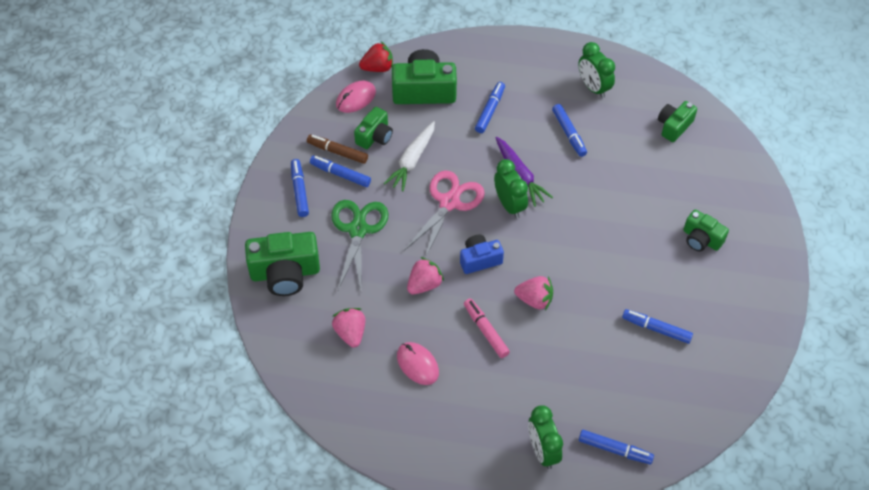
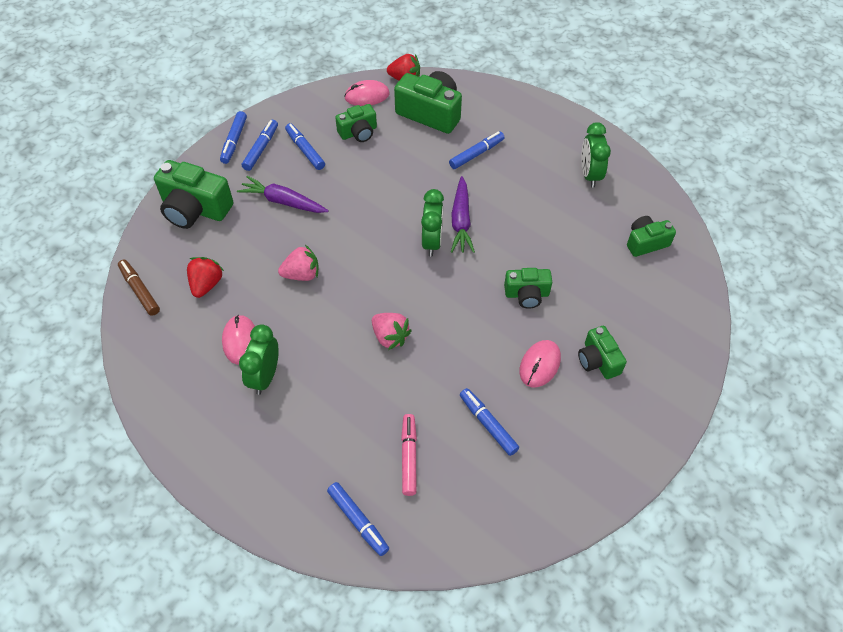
camera: 30 degrees right, 0 degrees up
brown marker [307,134,368,164] -> brown marker moved to [118,259,160,316]
green scissors [331,200,389,290] -> purple carrot [237,176,329,213]
pink strawberry [332,308,365,348] -> red strawberry [187,257,224,298]
white carrot [384,121,435,191] -> none
pink scissors [404,171,485,258] -> none
blue camera [460,234,504,274] -> none
pink marker [464,298,510,358] -> pink marker moved to [401,414,417,496]
green clock [528,405,563,469] -> green clock moved to [239,324,279,395]
blue marker [552,104,587,157] -> blue marker moved to [220,111,247,164]
none -> green camera [504,268,552,309]
none -> pink mouse [520,340,561,388]

